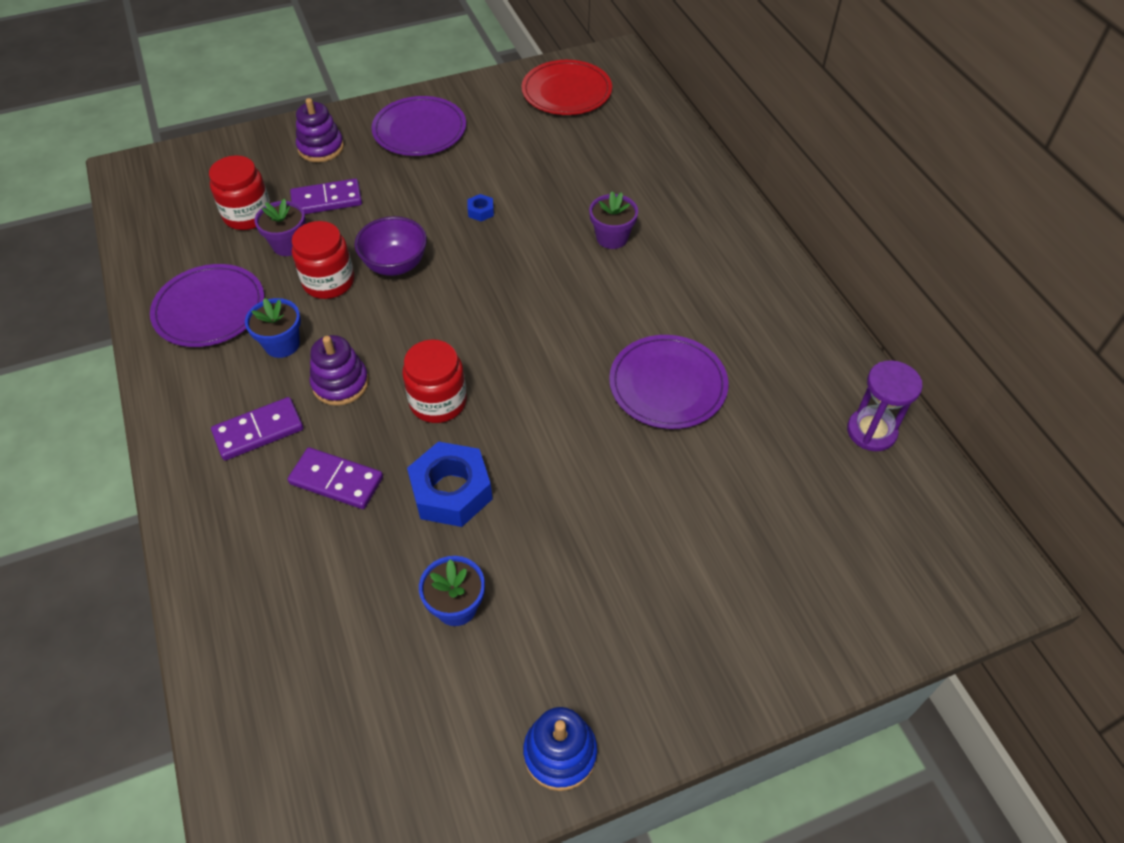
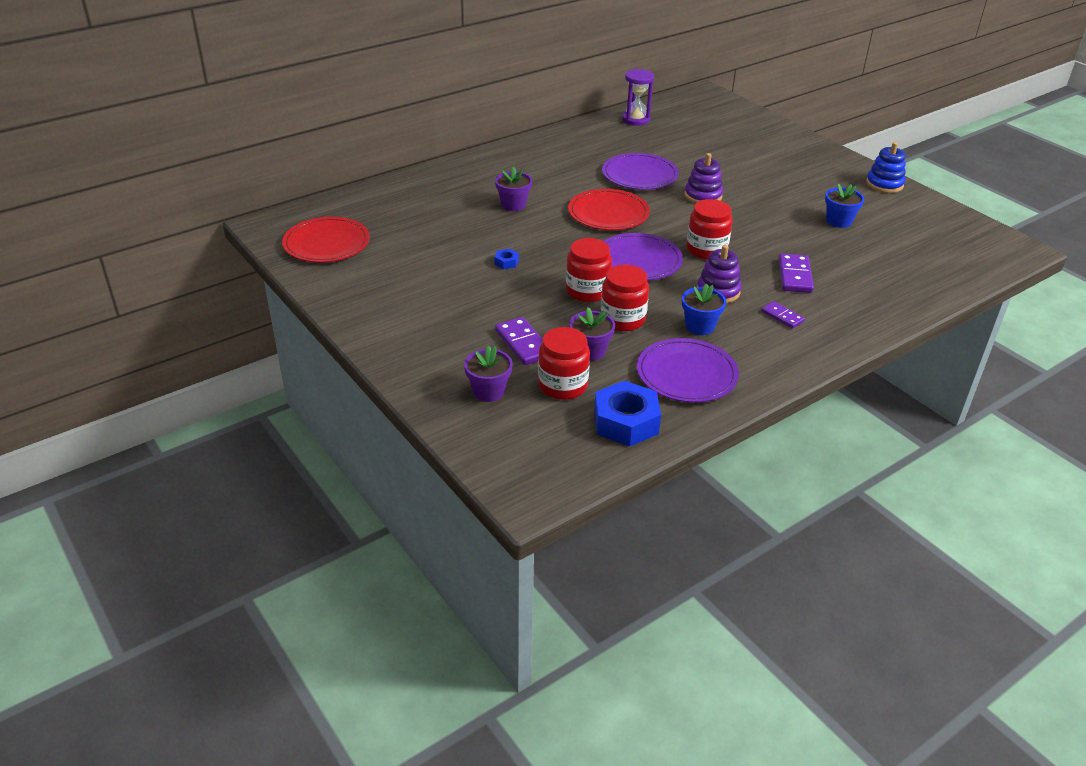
camera: 105 degrees left, 15 degrees down
purple domino [211,397,304,461] -> purple domino [761,301,805,329], size x0.63
purple stacking toy [296,98,344,162] -> purple stacking toy moved to [684,153,723,204]
purple bowl [355,216,427,276] -> red jar [566,238,612,302]
purple plate [371,96,466,156] -> purple plate moved to [604,233,683,280]
blue nut [407,441,492,527] -> blue nut moved to [594,381,661,447]
none -> purple flower pot [464,345,513,402]
none -> red plate [568,189,650,230]

